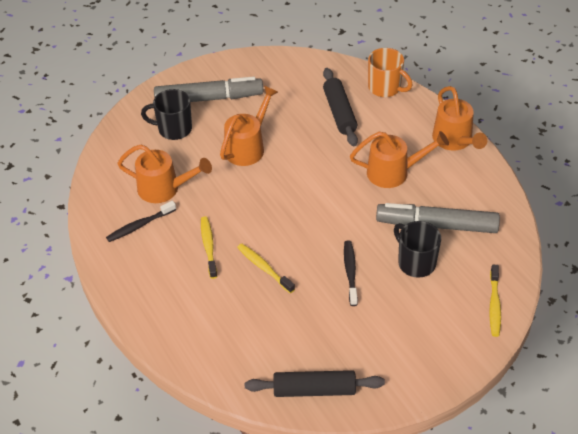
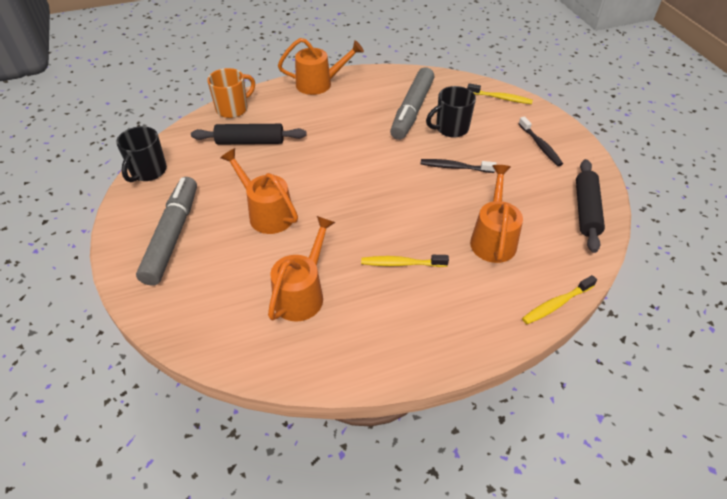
camera: 80 degrees left, 0 degrees up
black toothbrush [106,201,176,242] -> black toothbrush moved to [519,116,563,166]
black mug [141,89,192,140] -> black mug moved to [116,126,167,182]
yellow toothbrush [237,244,295,293] -> yellow toothbrush moved to [522,275,597,324]
orange watering can [350,131,449,188] -> orange watering can moved to [470,165,523,263]

